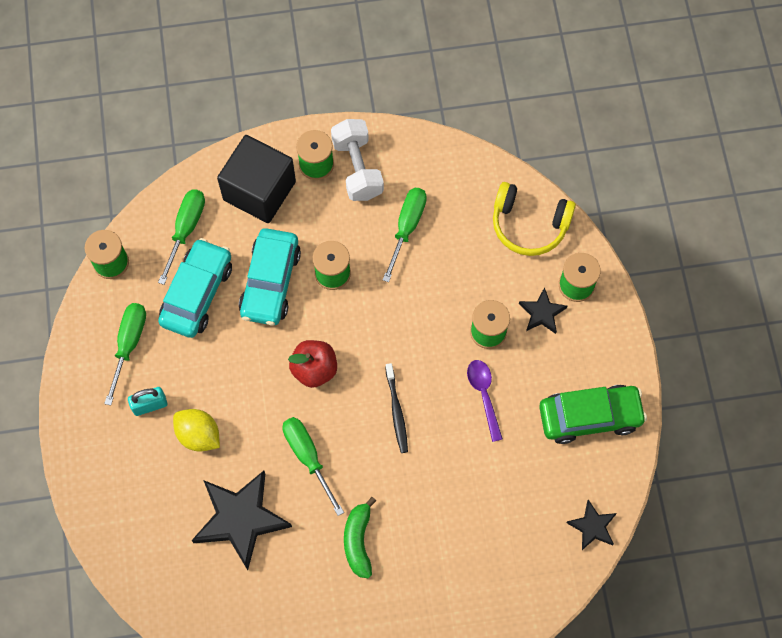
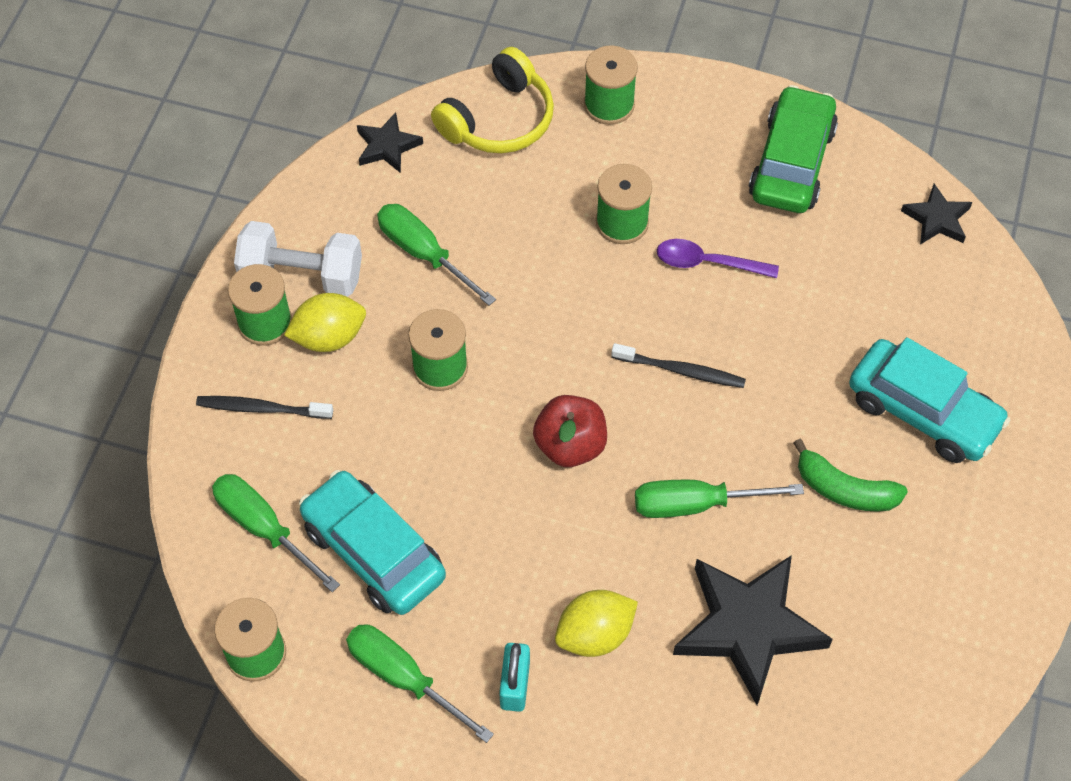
camera: 65 degrees left, 10 degrees down
black cube [217,135,296,223] -> black toothbrush [196,396,333,419]
turquoise car [239,228,301,325] -> turquoise car moved to [849,337,1010,463]
black star [519,287,567,334] -> black star moved to [357,112,423,173]
none -> yellow lemon [284,293,366,352]

